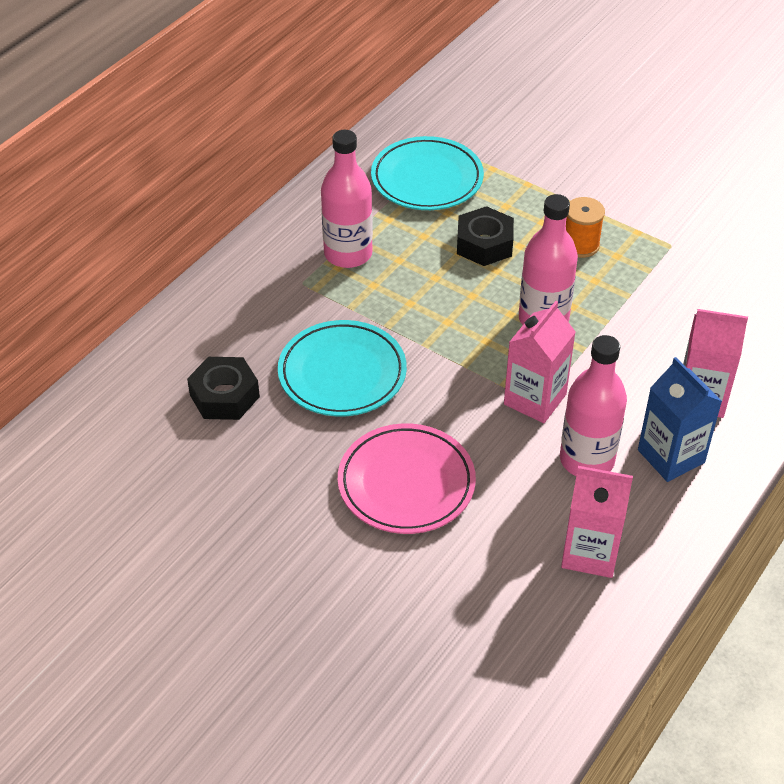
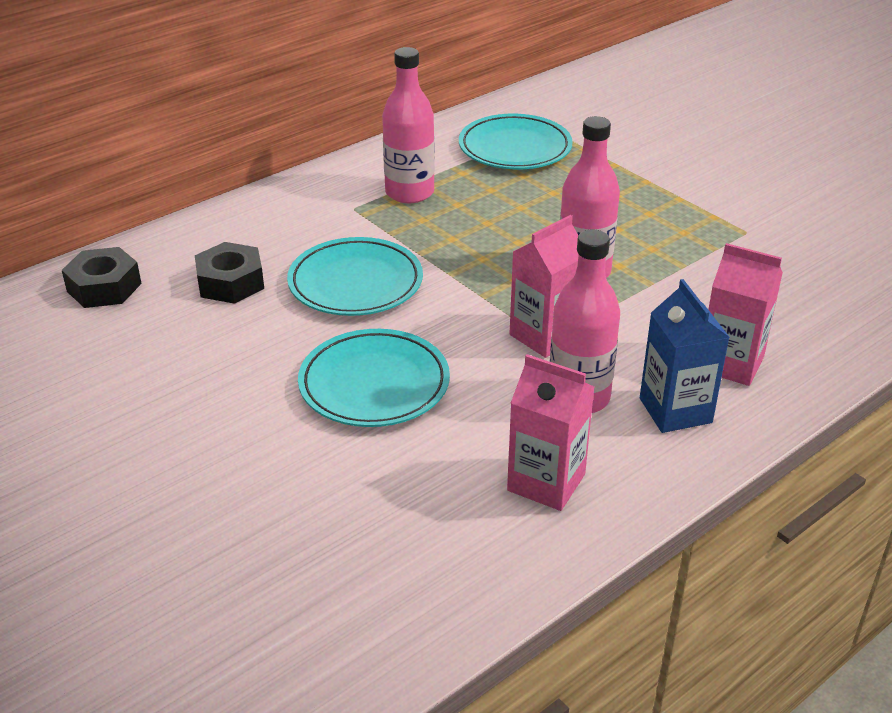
camera: 15 degrees right, 10 degrees down
pink plate [338,424,476,534] -> turquoise plate [298,329,450,427]
black nut [457,206,514,266] -> black nut moved to [62,247,142,308]
orange spool [566,197,605,258] -> none

